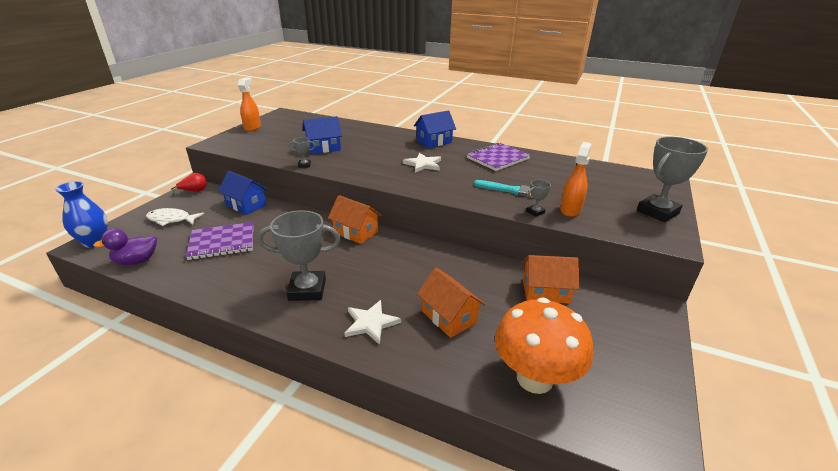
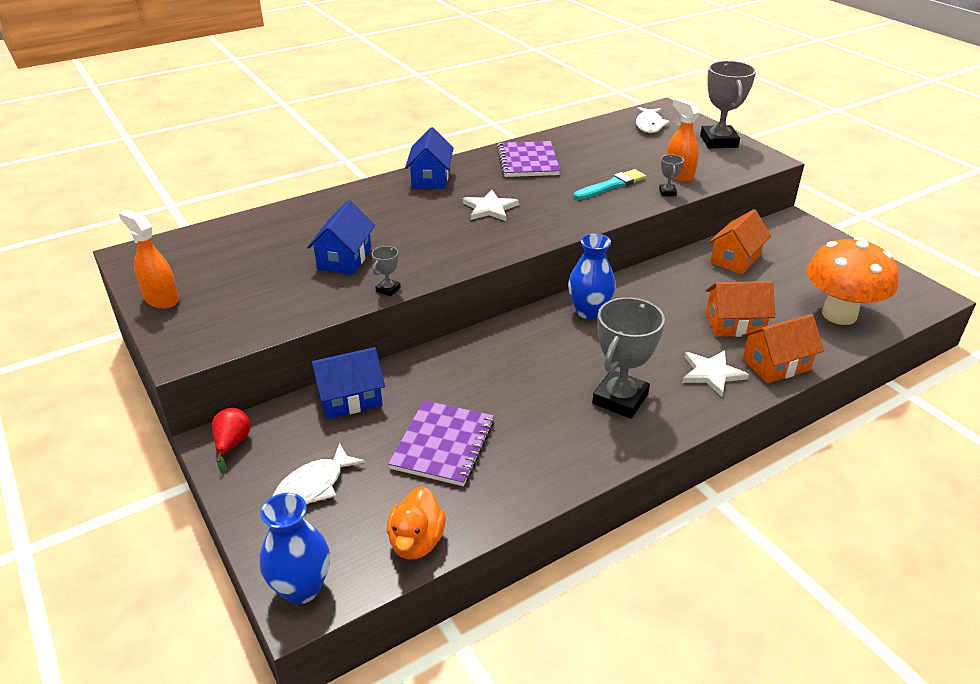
camera: 55 degrees left, 5 degrees up
purple duck [93,228,157,265] -> orange duck [387,486,446,560]
orange house [328,195,381,244] -> orange house moved to [741,314,824,383]
none -> blue vase [568,233,616,319]
none -> white fish [636,107,670,133]

